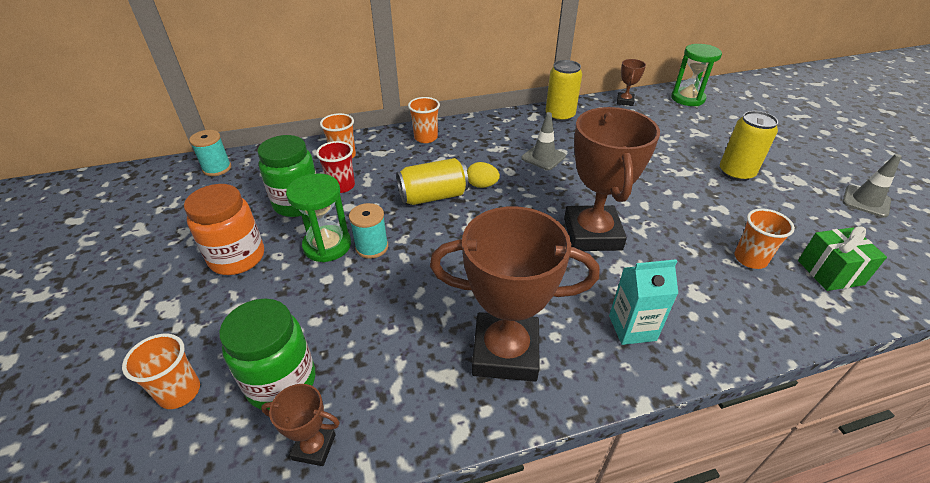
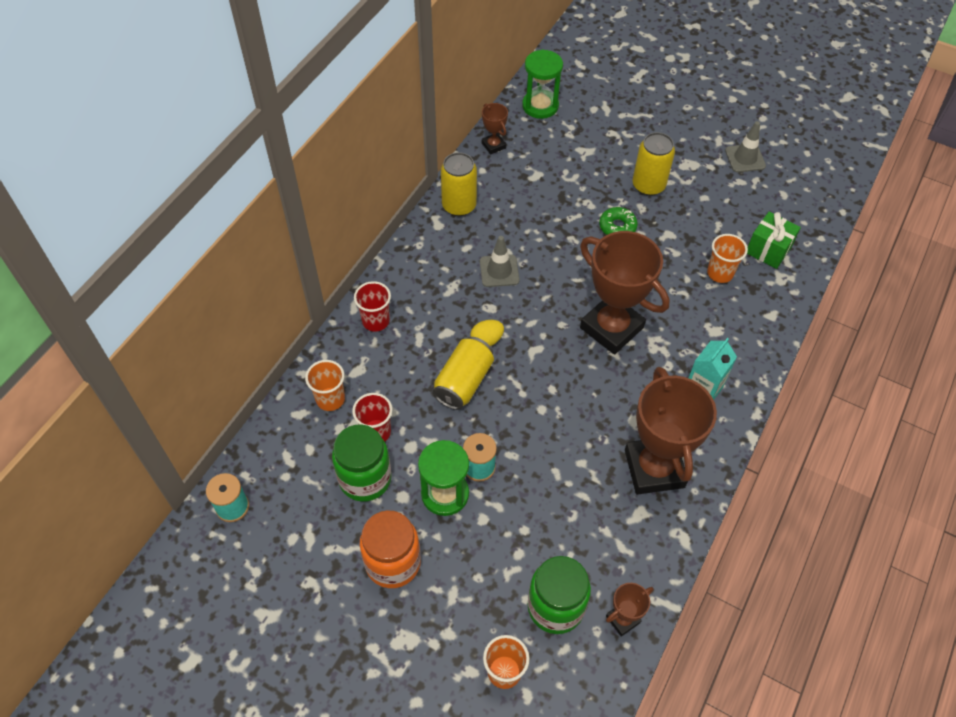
camera: 45 degrees left, 15 degrees up
orange cup [408,97,440,143] -> red cup [354,281,391,332]
brown trophy [430,206,599,382] -> brown trophy turned 60 degrees counterclockwise [625,367,717,495]
none -> green donut [599,207,638,235]

